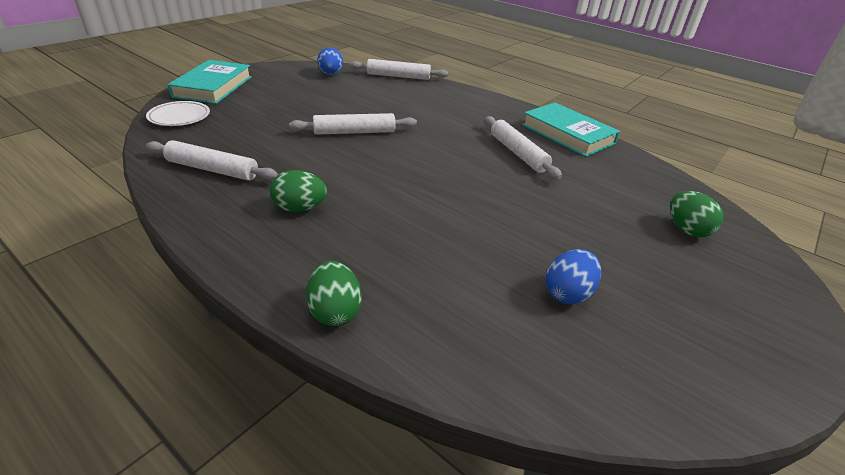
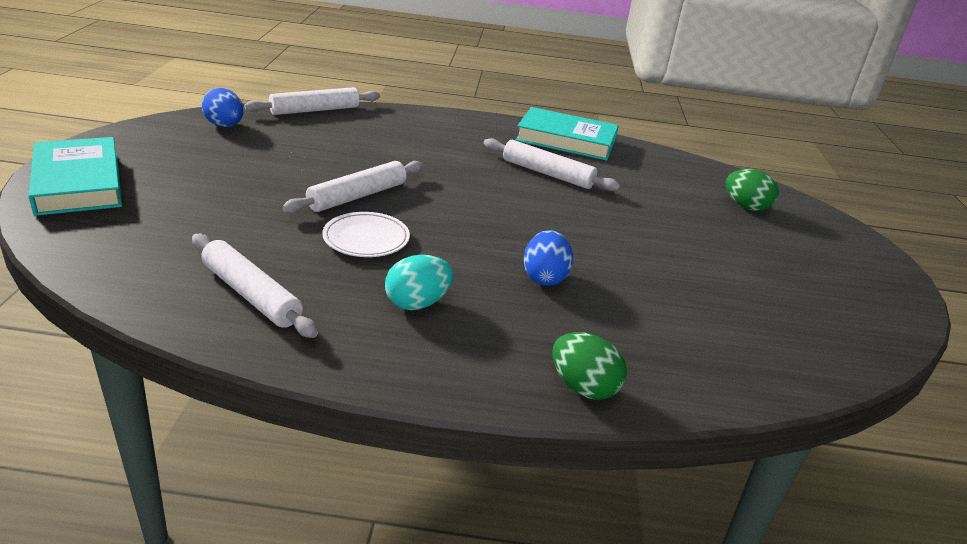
camera: 35 degrees left, 5 degrees down
white plate [146,101,210,126] -> white plate moved to [322,212,410,257]
white rolling pin [146,140,278,181] -> white rolling pin turned 60 degrees clockwise [192,234,318,338]
green egg [270,170,327,212] -> turquoise egg [385,255,453,310]
blue egg [545,249,601,304] -> blue egg moved to [523,230,573,286]

